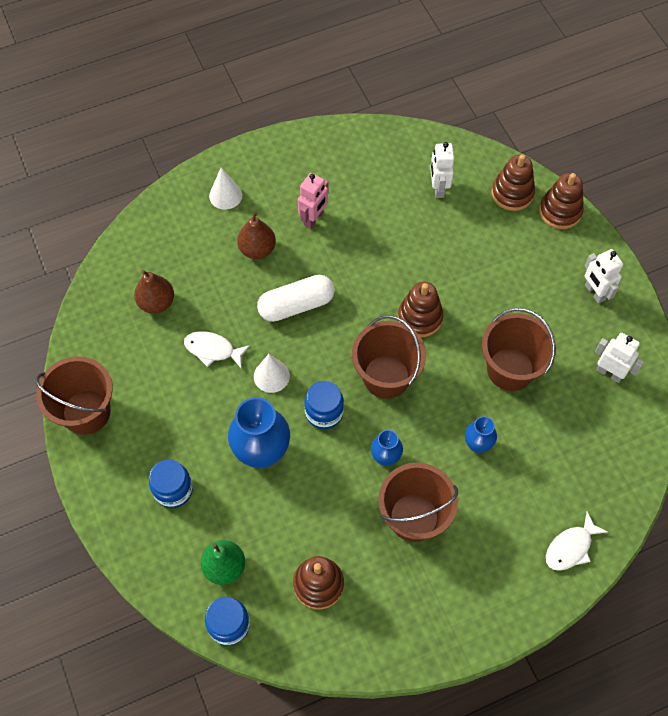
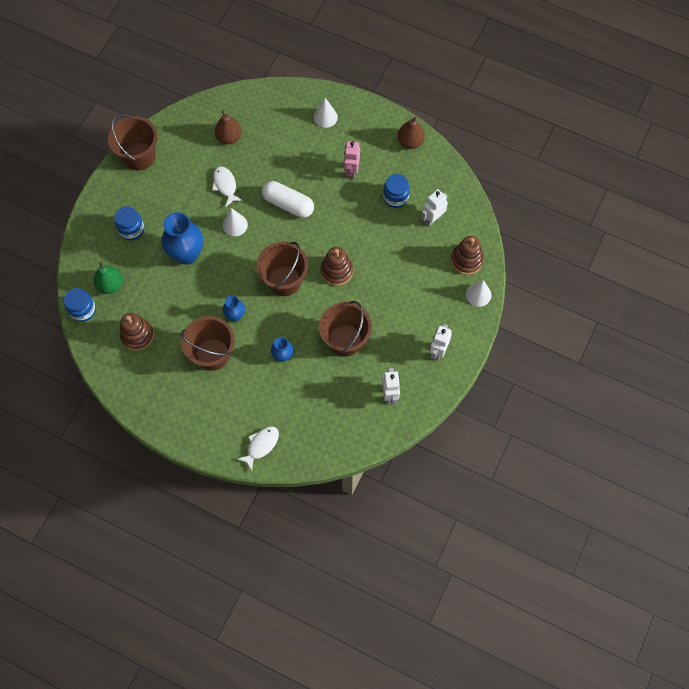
camera: 50 degrees right, 5 degrees up
brown pear [237,211,276,259] -> brown pear moved to [398,116,425,149]
pink robot [298,173,329,229] -> pink robot turned 105 degrees clockwise [344,141,360,179]
blue jar [304,381,344,429] -> blue jar moved to [383,174,410,208]
brown stacking toy [539,173,584,229] -> white cone [466,280,491,307]
white fish [546,512,608,571] -> white fish turned 120 degrees clockwise [237,426,279,471]

